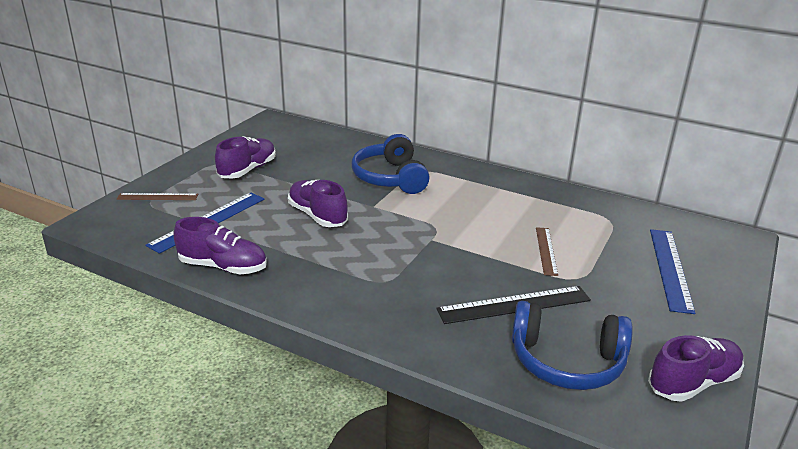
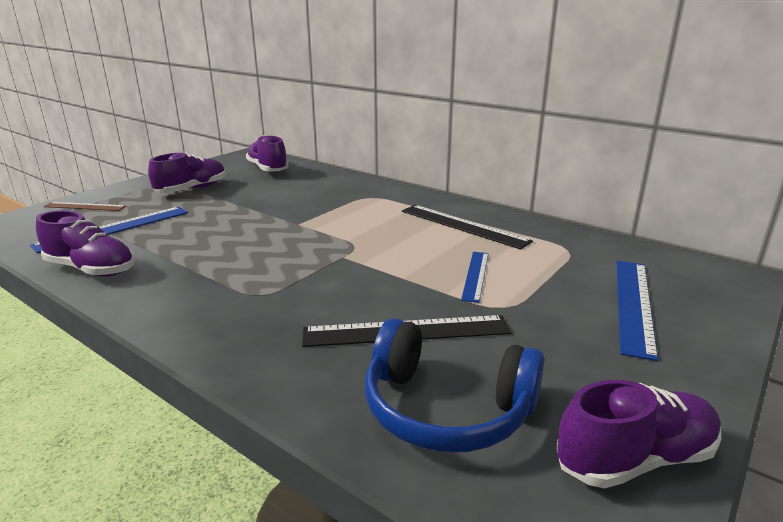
camera: 10 degrees right, 5 degrees down
purple shoe [288,180,348,227] -> purple shoe moved to [246,135,289,171]
blue headphones [351,134,430,194] -> none
brown ruler [536,227,558,276] -> blue ruler [461,252,489,303]
none -> black ruler [402,205,533,249]

